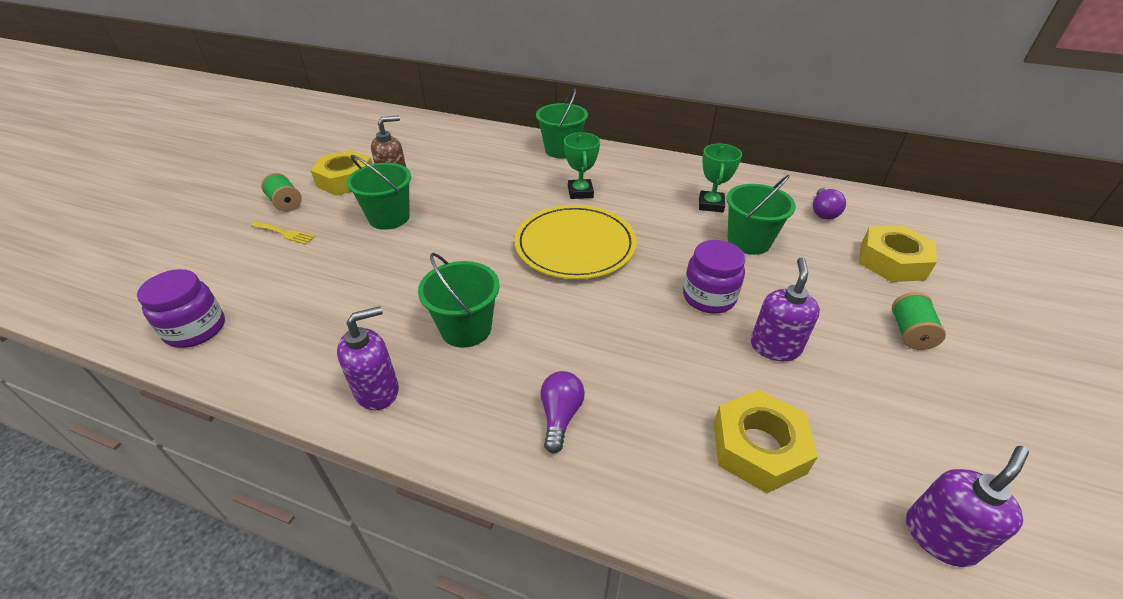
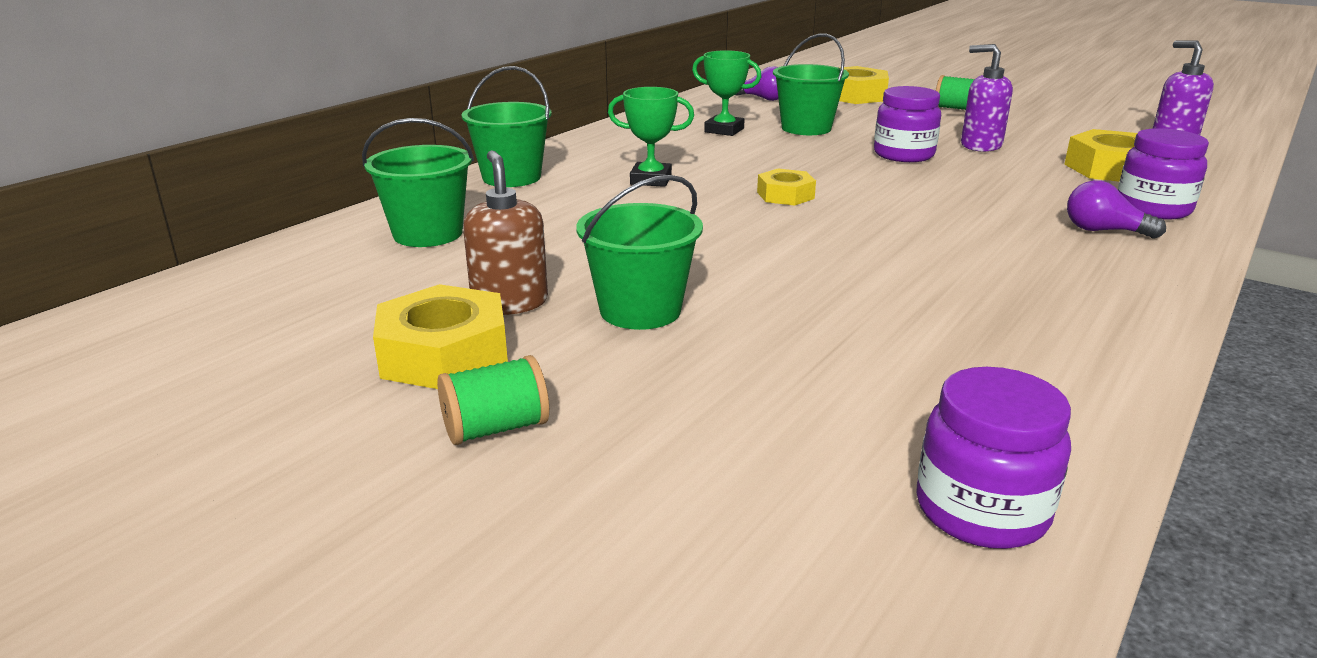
camera: 75 degrees left, 15 degrees down
yellow fork [251,221,315,245] -> none
purple soap dispenser [337,306,399,410] -> none
green bucket [418,253,500,348] -> green bucket moved to [362,118,474,247]
yellow plate [514,205,637,279] -> yellow nut [757,169,816,206]
none -> purple jar [1118,128,1209,219]

